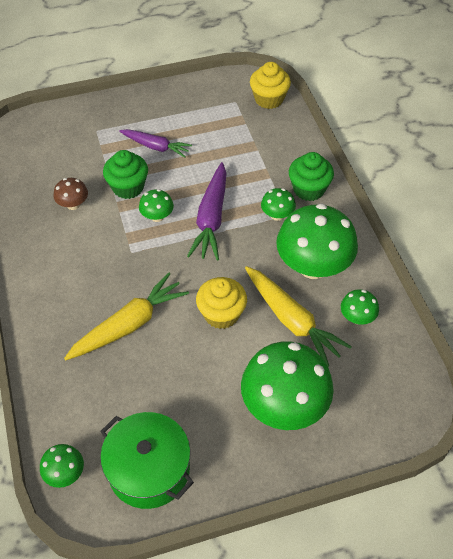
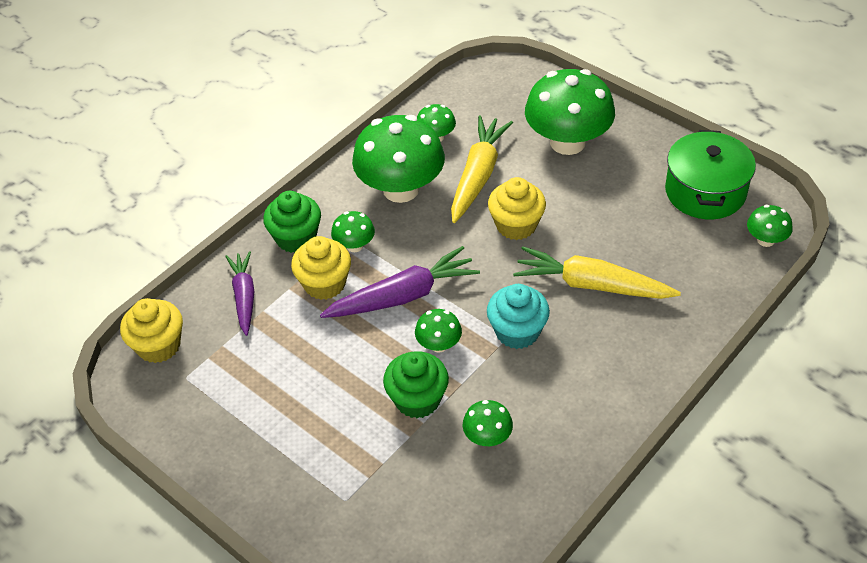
camera: 120 degrees left, 5 degrees down
brown mushroom [53,178,88,210] -> green mushroom [463,400,513,446]
purple carrot [119,129,192,158] -> purple carrot moved to [225,251,255,336]
none -> yellow cupcake [291,236,351,300]
none -> turquoise cupcake [487,284,550,349]

